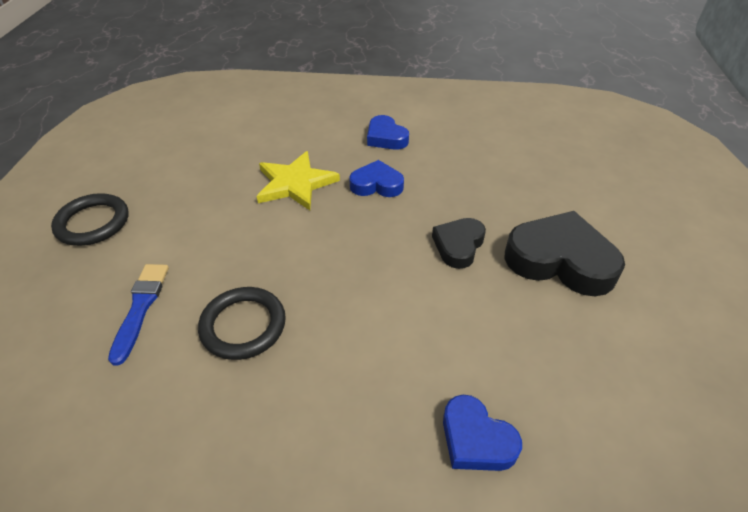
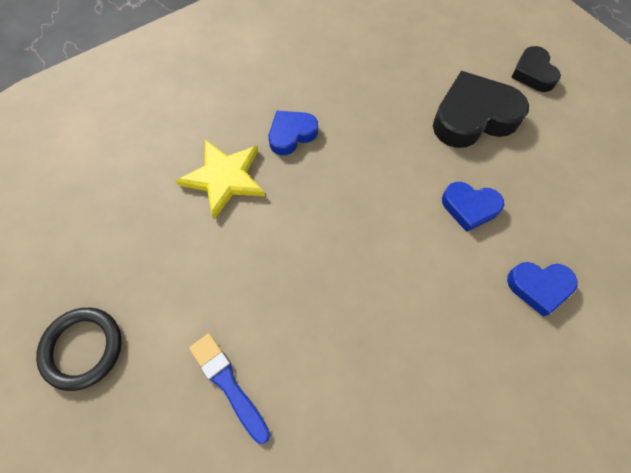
camera: 40 degrees left, 20 degrees up
black ring [198,287,286,360] -> none
blue heart [367,115,409,150] -> blue heart moved to [442,182,504,232]
black heart [432,218,486,269] -> black heart moved to [511,46,561,92]

